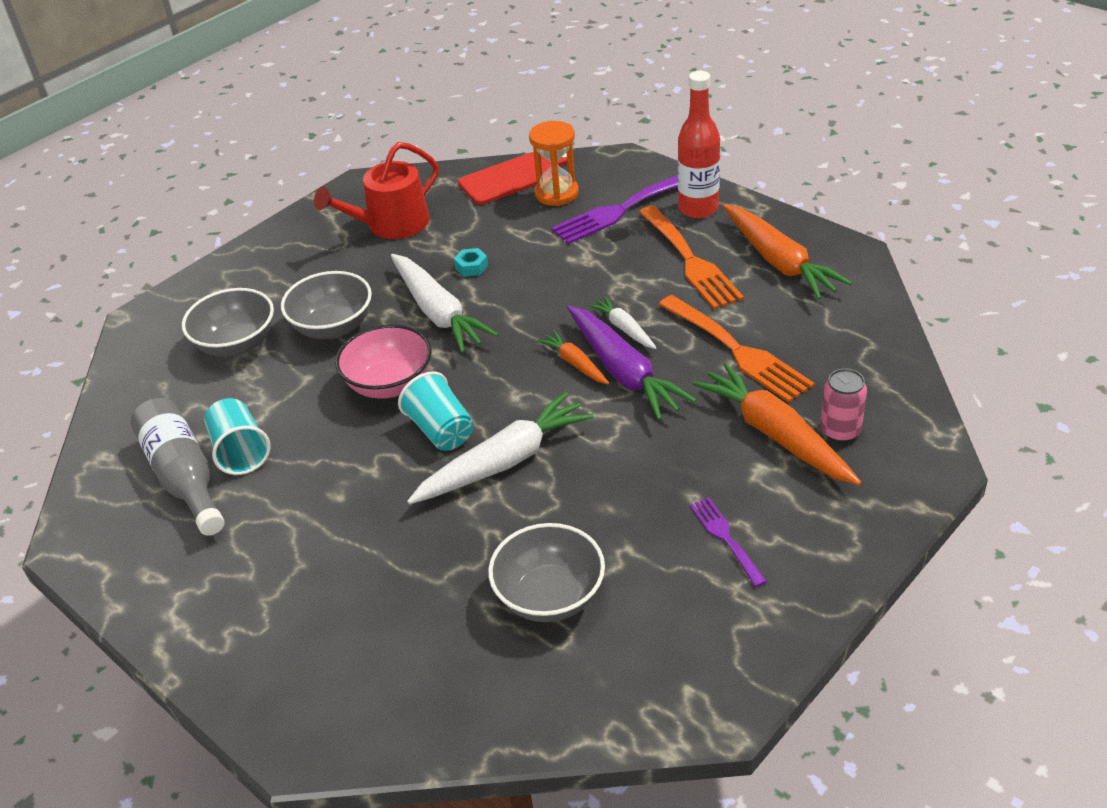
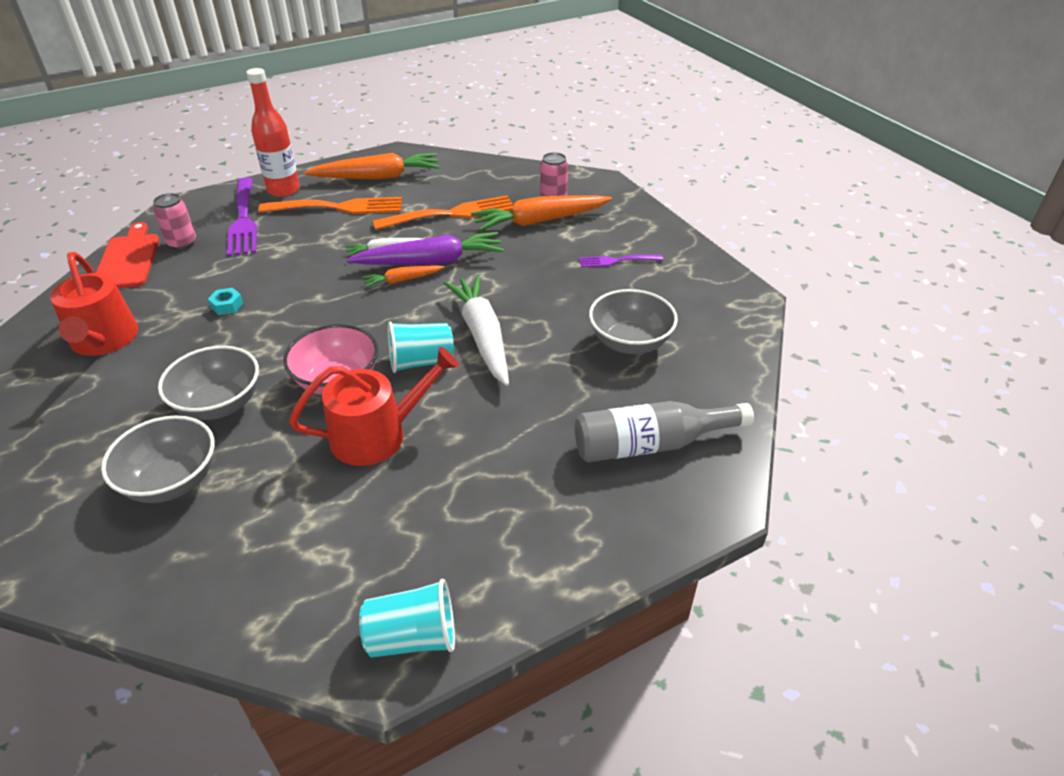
camera: 75 degrees left, 0 degrees up
grey bottle [131,398,224,536] -> grey bottle moved to [575,401,754,463]
turquoise cup [204,398,271,475] -> turquoise cup moved to [359,579,455,657]
white carrot [391,254,499,353] -> none
orange hourglass [529,121,579,206] -> pink can [153,193,196,250]
none -> red watering can [289,347,459,466]

